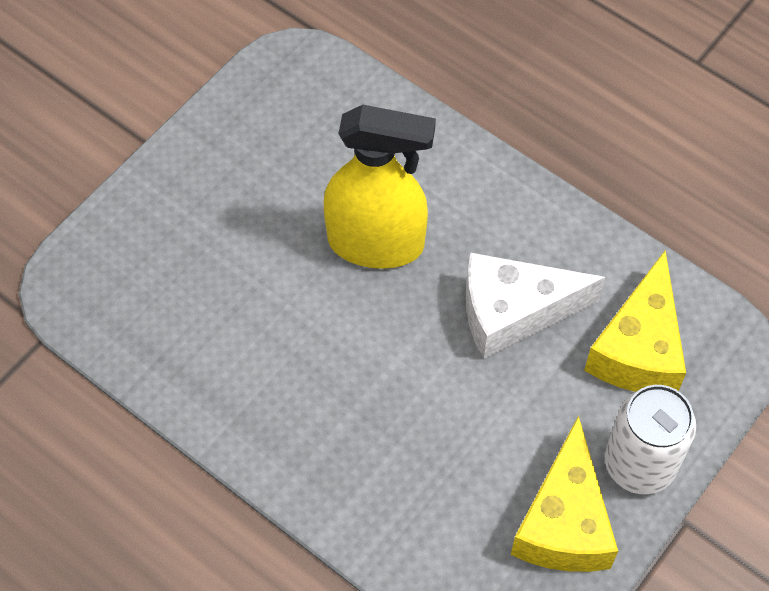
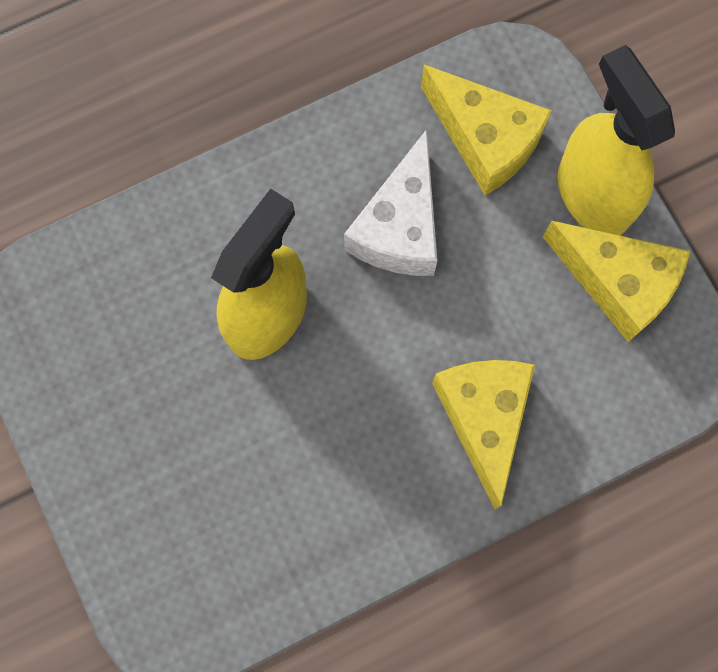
camera: 65 degrees left, 15 degrees up
white can [605,385,696,495] -> yellow spray bottle [557,45,675,235]
none -> yellow cheese [432,360,535,509]

